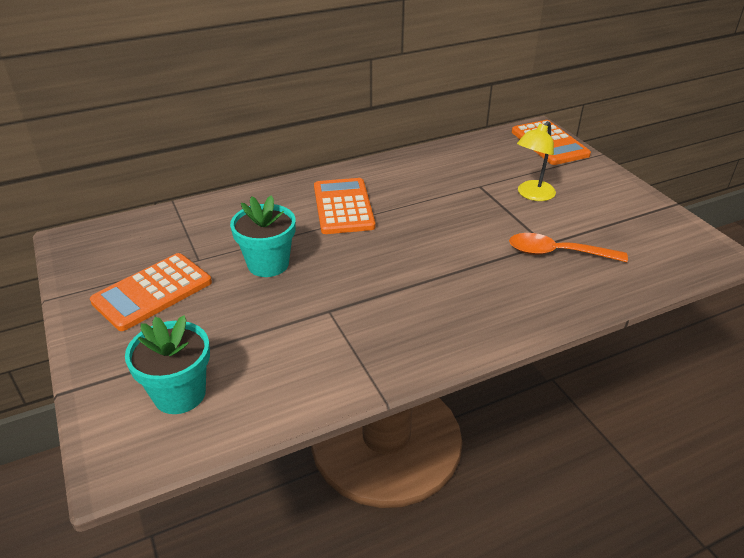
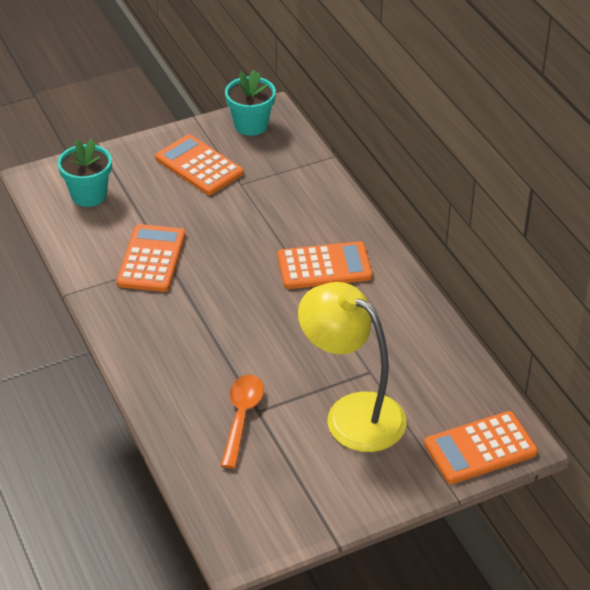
camera: 90 degrees right, 5 degrees up
turquoise flower pot [230,195,296,277] -> turquoise flower pot moved to [225,70,276,136]
yellow lamp [517,121,556,201] -> yellow lamp [298,282,407,452], size x1.82
none -> orange calculator [116,224,185,292]

